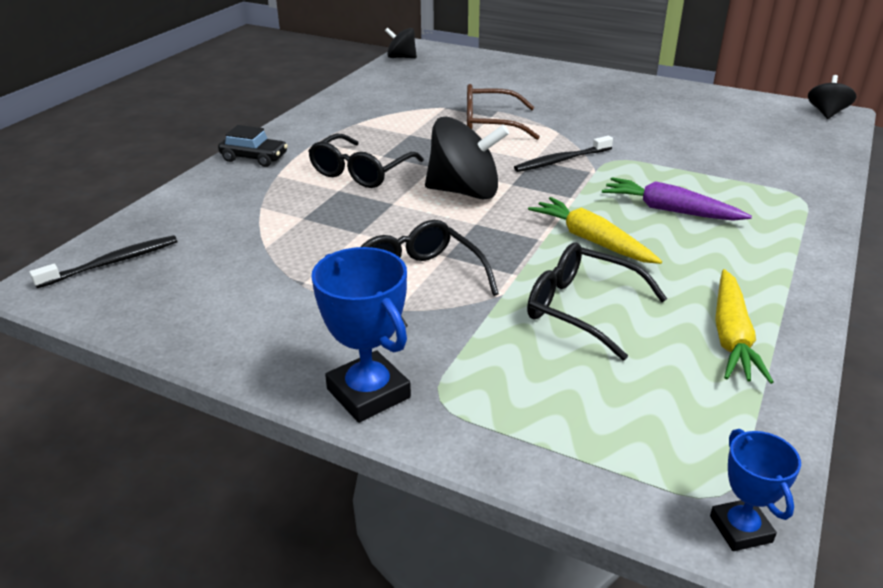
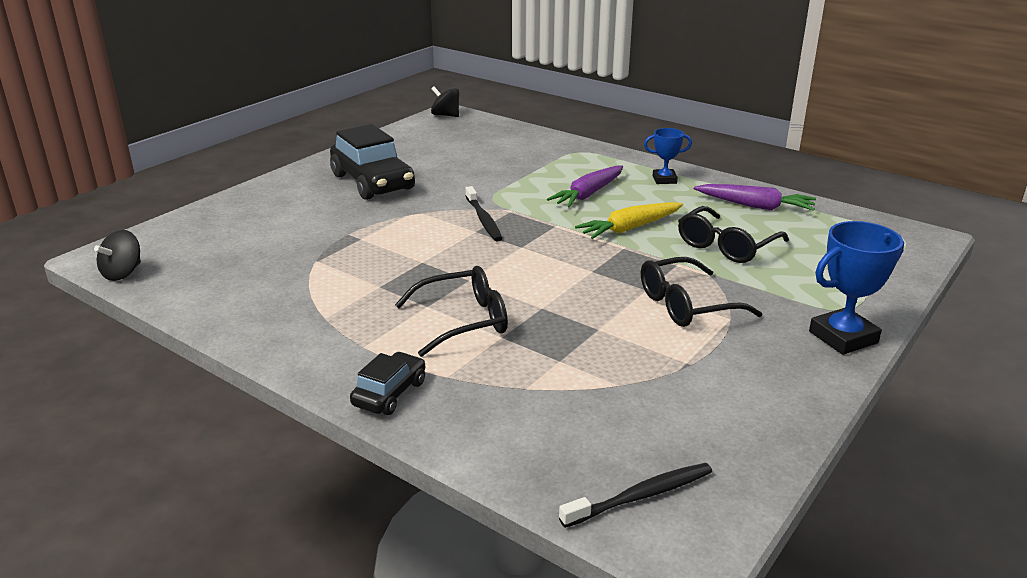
camera: 80 degrees left, 5 degrees down
black toothbrush [29,235,177,288] -> black toothbrush turned 90 degrees clockwise [559,463,712,528]
black glasses [308,133,424,188] -> black glasses turned 60 degrees counterclockwise [395,266,508,357]
black spinning top [425,117,509,199] -> none
brown glasses [467,84,540,140] -> none
blue trophy [710,429,801,551] -> blue trophy moved to [644,128,692,184]
yellow carrot [715,269,774,384] -> purple carrot [694,184,816,211]
none -> black car [330,124,415,200]

